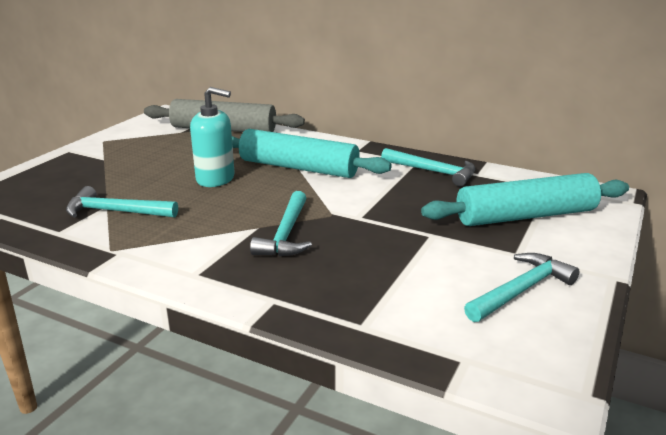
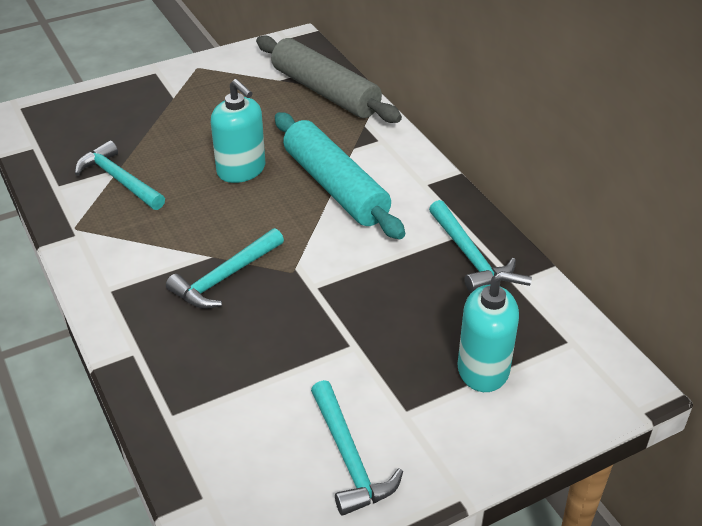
camera: 35 degrees right, 15 degrees up
turquoise rolling pin [421,173,629,226] -> turquoise soap dispenser [458,271,532,392]
turquoise hammer [464,253,579,322] -> turquoise hammer turned 75 degrees clockwise [311,380,403,516]

